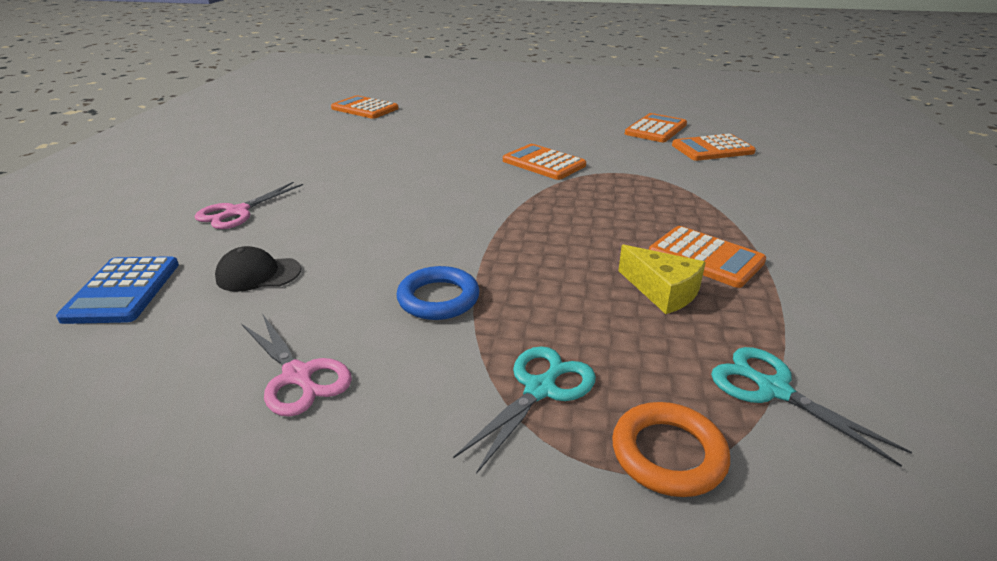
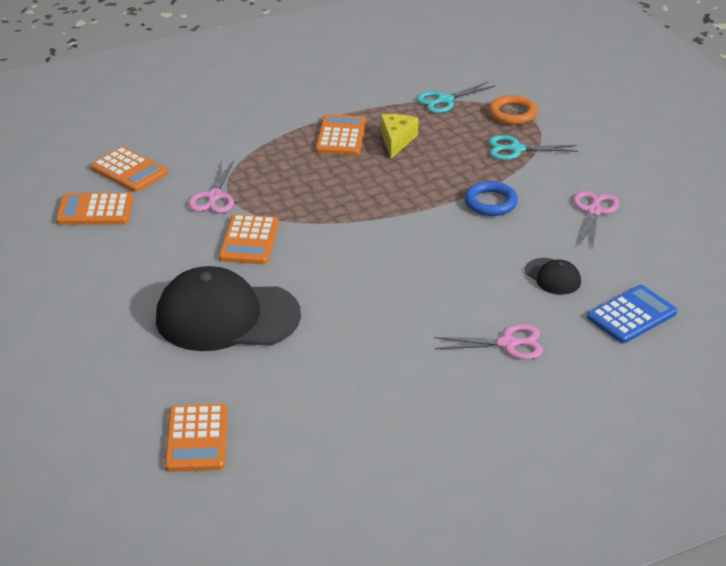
camera: 125 degrees left, 5 degrees up
turquoise scissors [711,347,912,467] -> turquoise scissors turned 45 degrees clockwise [416,82,495,113]
none -> black cap [156,266,301,351]
none -> pink scissors [188,160,234,213]

